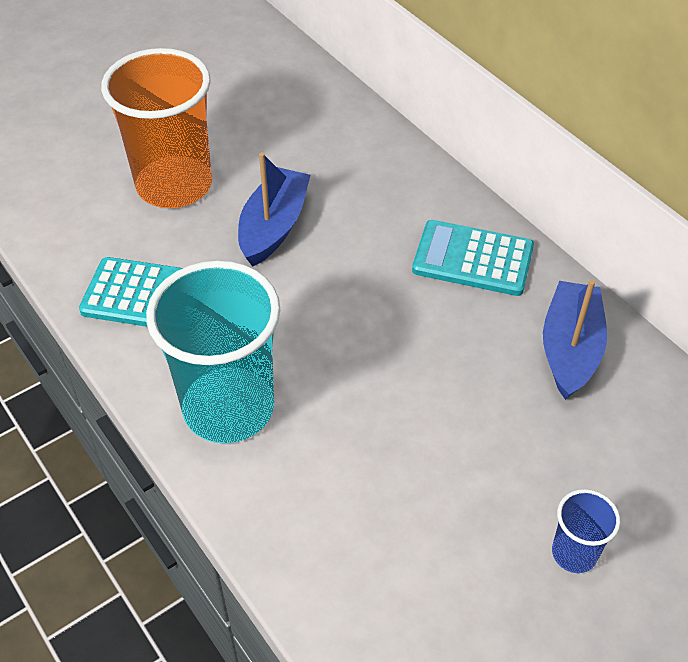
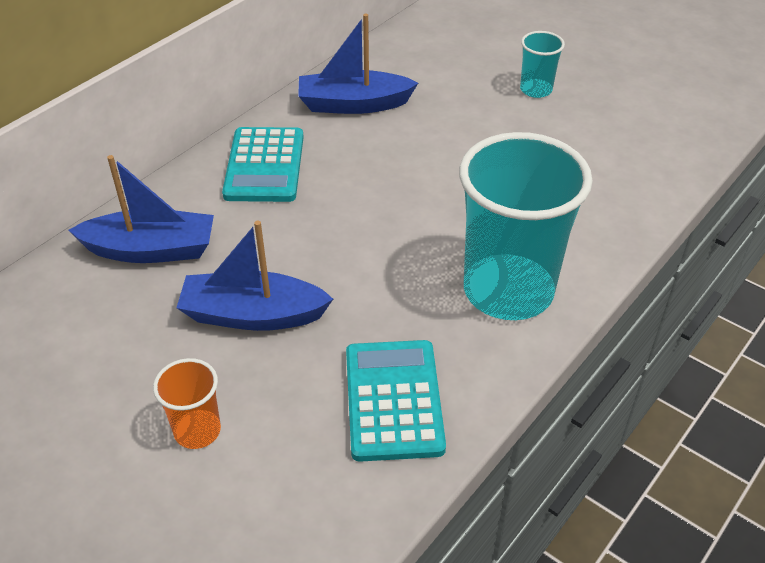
camera: 105 degrees left, 5 degrees down
orange cup [101,48,212,208] -> orange cup [153,358,221,449], size x0.45
blue cup [552,489,621,573] -> turquoise cup [520,31,565,98]
none -> blue boat [68,155,214,263]

